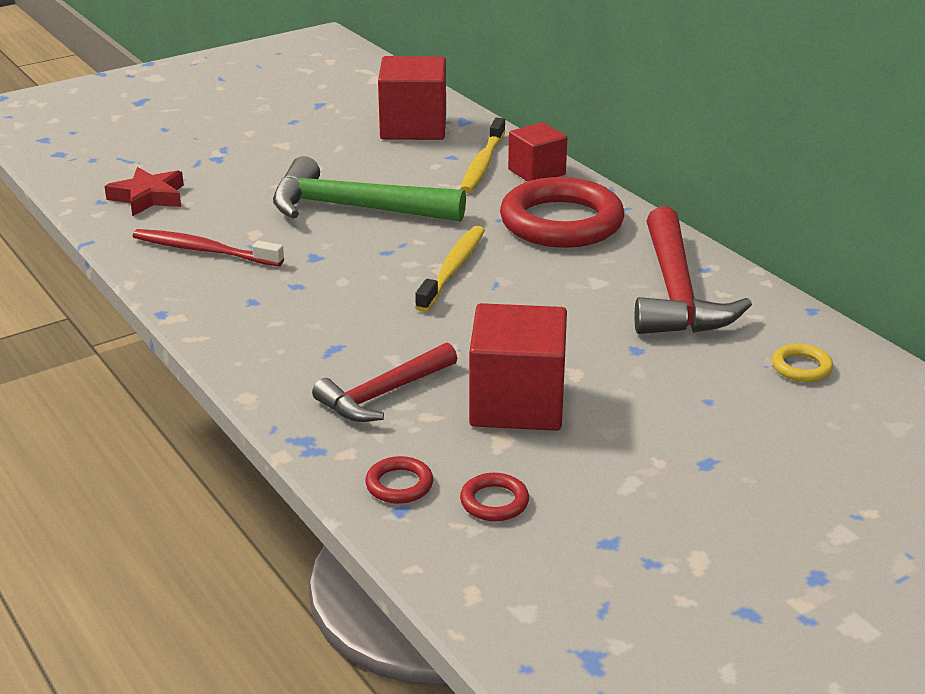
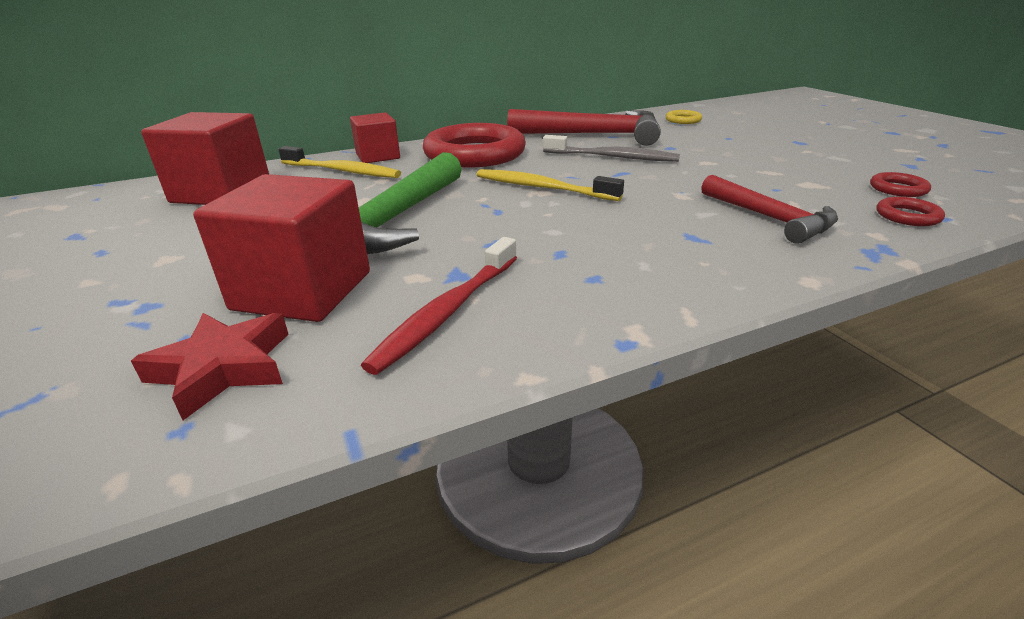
camera: 80 degrees left, 0 degrees up
red cube [469,303,567,431] -> red cube moved to [193,174,370,322]
none -> grey toothbrush [543,135,680,162]

